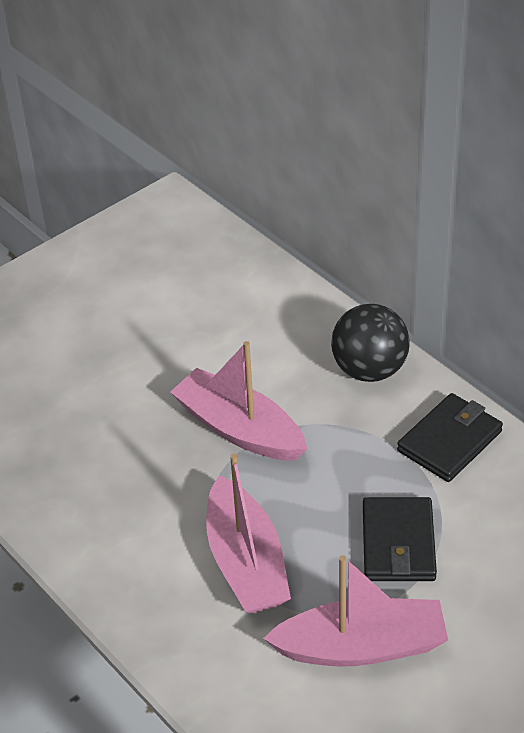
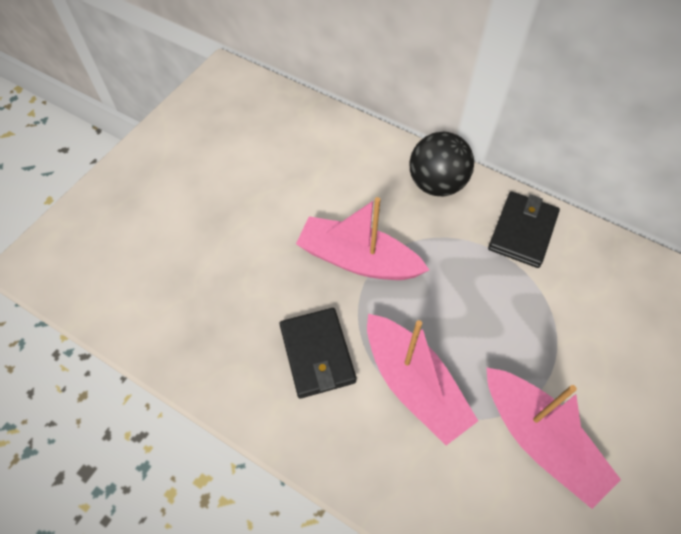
camera: 20 degrees left, 15 degrees up
pink boat [263,555,448,667] -> pink boat turned 75 degrees clockwise [486,367,621,509]
black wallet [363,497,437,581] -> black wallet moved to [280,308,357,398]

